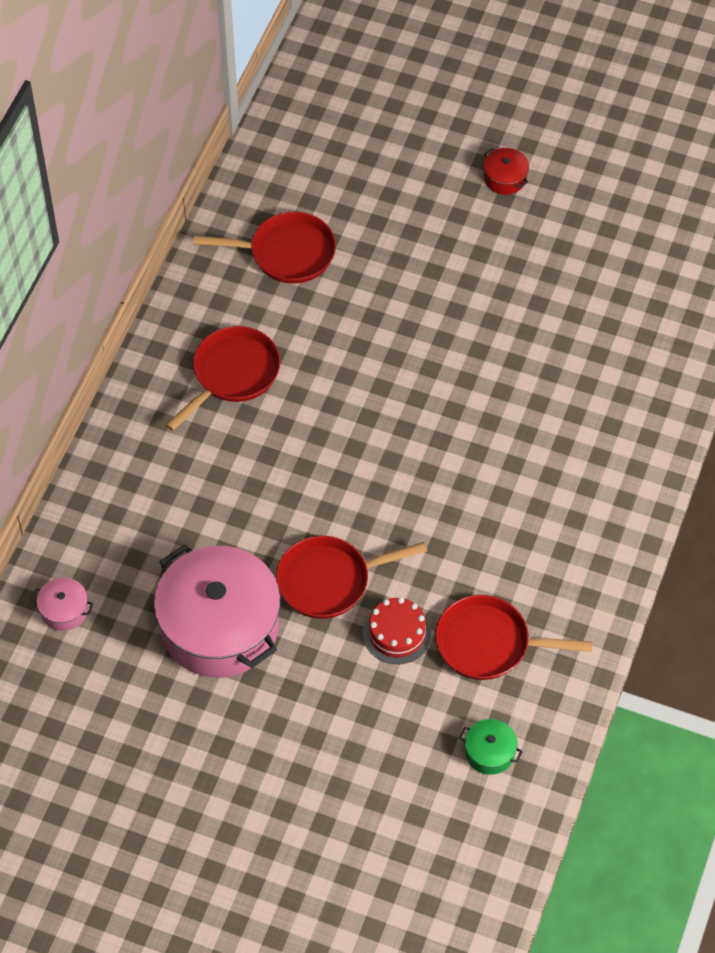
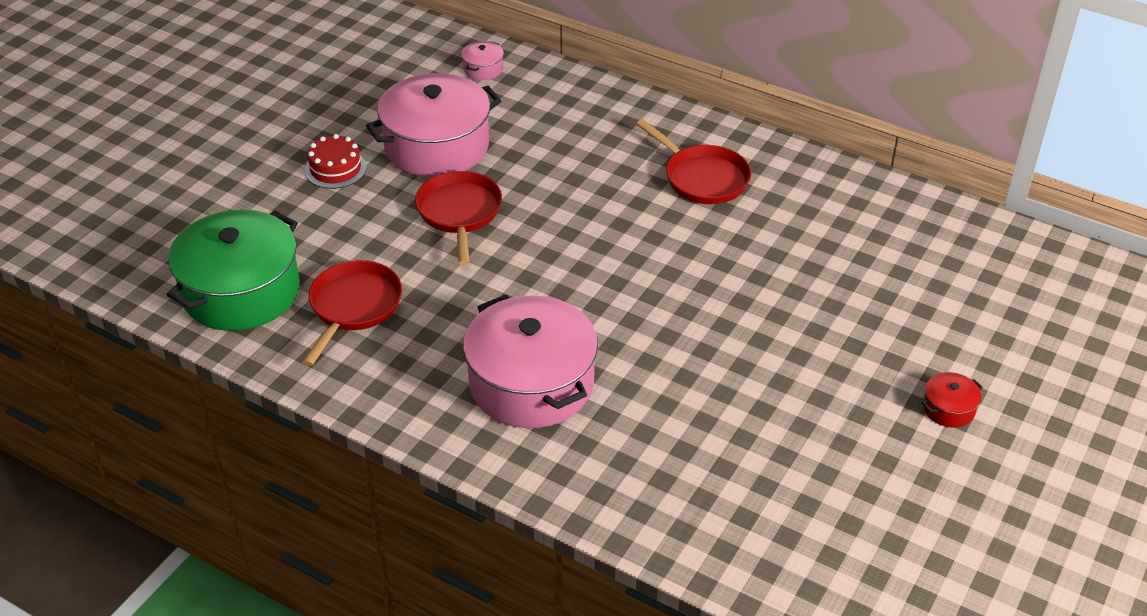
camera: 100 degrees right, 15 degrees down
red pan [194,212,336,284] -> none
red cake [363,597,431,664] -> red cake moved to [305,134,367,189]
green pot [459,719,523,775] -> green pot [167,209,300,331], size x2.45
none -> pink pot [463,295,598,428]

